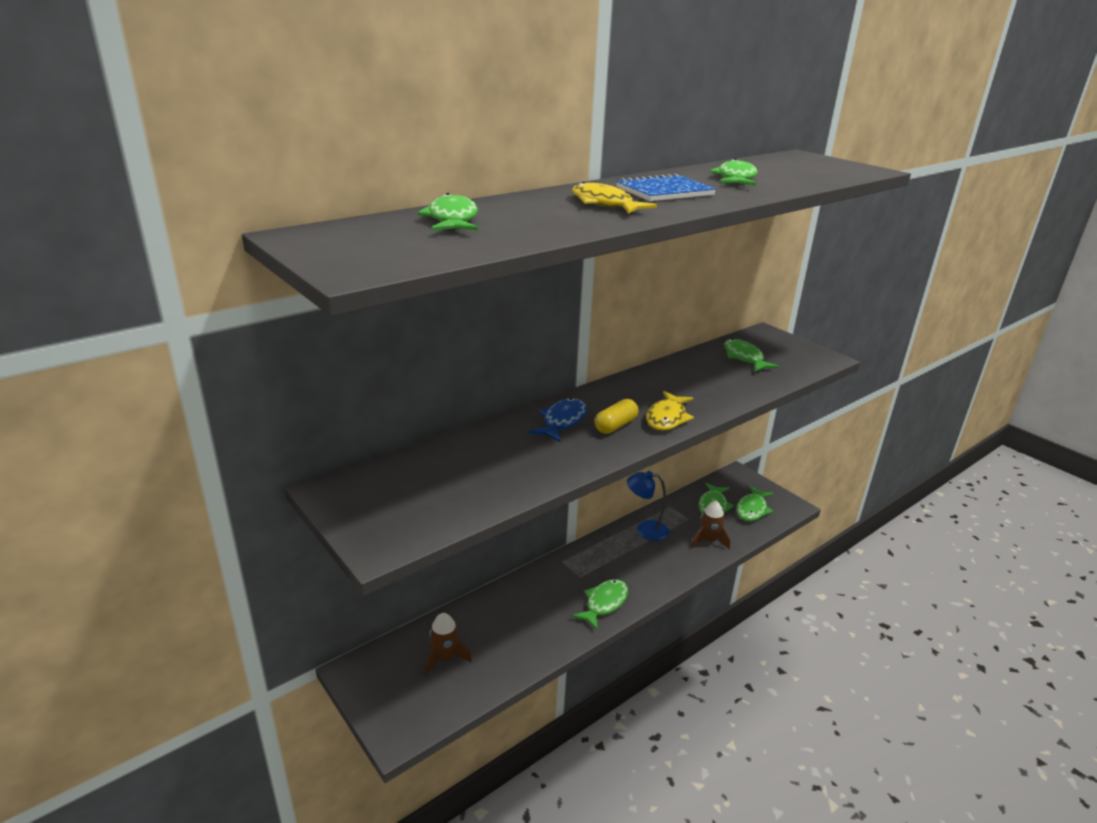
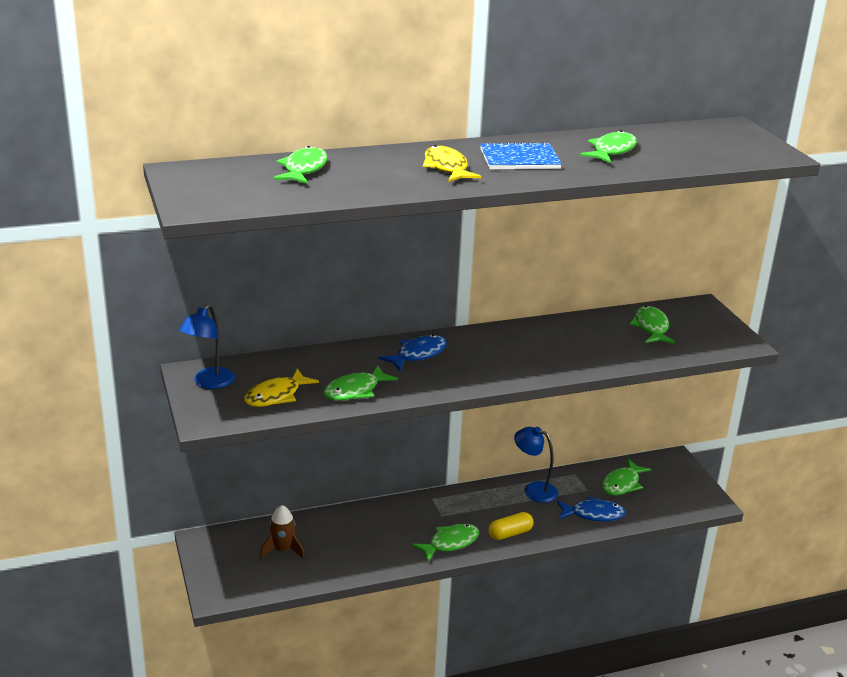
camera: 20 degrees right, 0 degrees up
yellow capsule [595,399,639,434] -> yellow capsule moved to [489,512,534,540]
yellow fish [646,391,694,431] -> yellow fish moved to [244,369,319,407]
brown rocket [691,501,731,550] -> blue fish [557,496,626,522]
green fish [736,486,773,521] -> green fish moved to [323,366,398,401]
none -> blue lamp [179,304,235,389]

